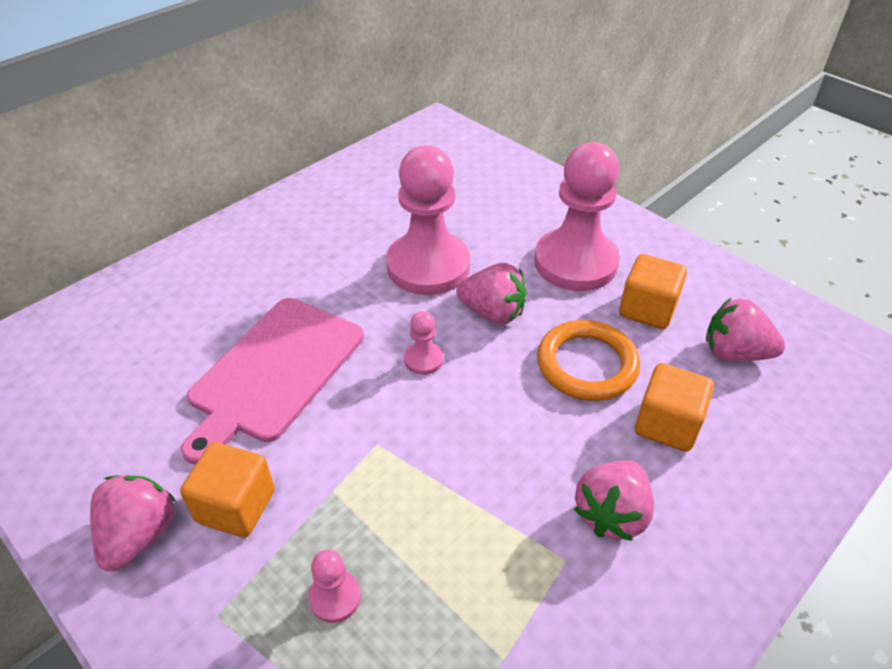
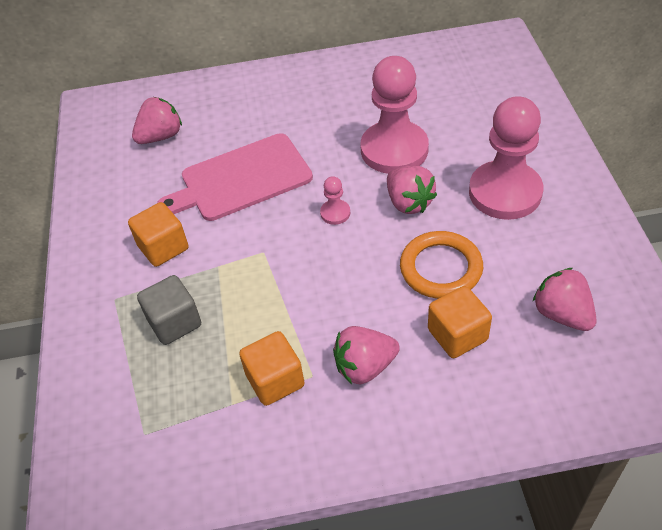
camera: 40 degrees right, 5 degrees up
pink strawberry [90,475,176,572] -> pink strawberry moved to [132,97,182,144]
pink pawn [308,550,361,623] -> grey cube [137,275,201,345]
orange cube [619,254,687,329] -> orange cube moved to [239,331,305,406]

